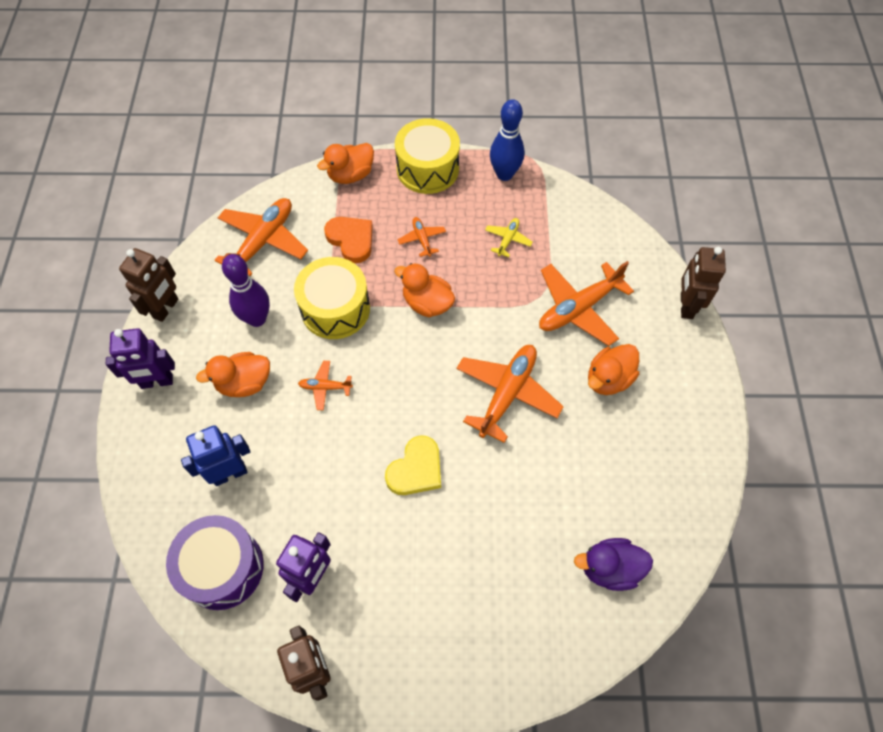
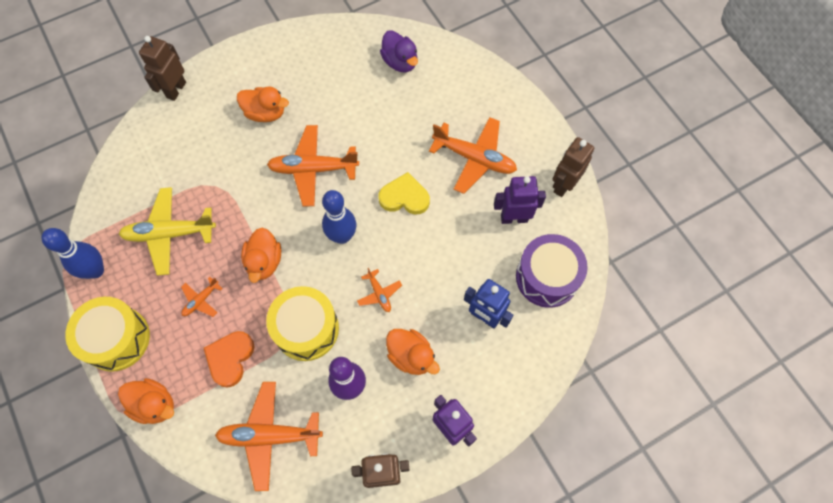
camera: 120 degrees left, 5 degrees up
yellow plane [485,218,533,257] -> yellow plane [119,187,216,276], size x2.05
orange plane [539,261,634,346] -> orange plane moved to [429,117,517,194]
brown robot [681,247,726,319] -> brown robot turned 135 degrees clockwise [139,36,186,101]
none -> blue bowling pin [322,190,356,244]

